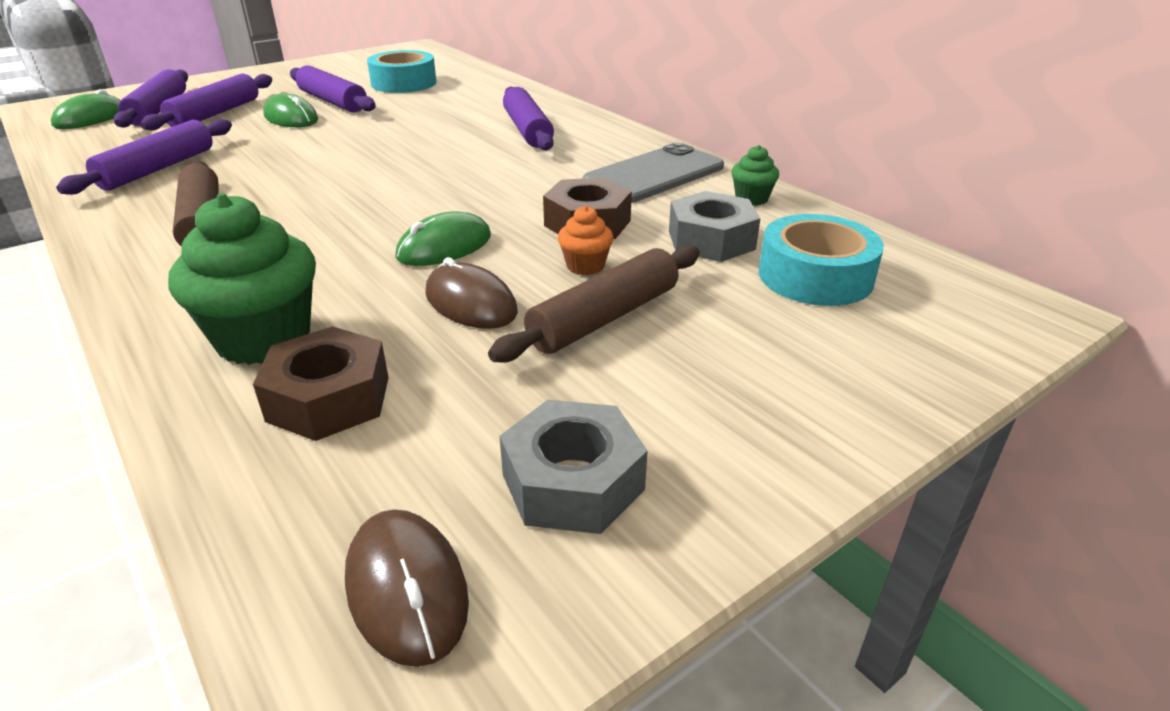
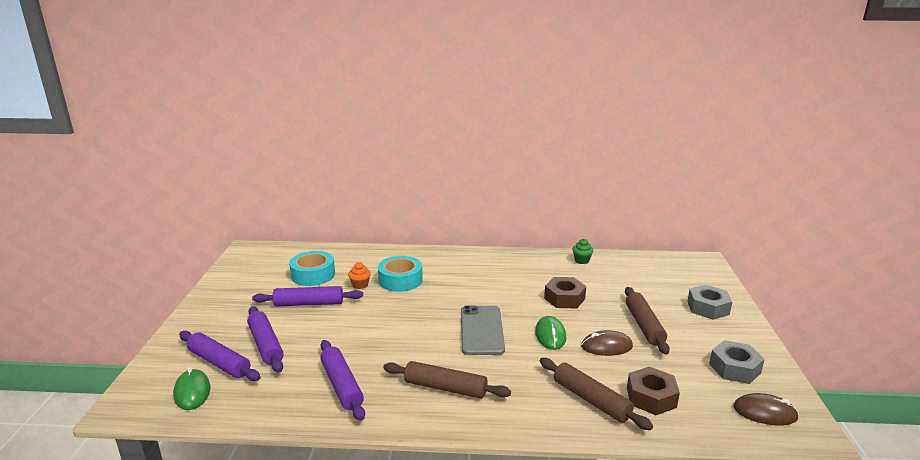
camera: 50 degrees left, 10 degrees down
green cupcake [168,193,316,365] -> brown rolling pin [540,358,653,430]
green mouse [263,93,318,127] -> none
purple rolling pin [503,87,554,151] -> none
orange cupcake [558,206,614,275] -> orange cupcake moved to [348,262,371,289]
grey phone [583,143,724,203] -> grey phone moved to [461,305,505,355]
grey nut [669,191,761,262] -> grey nut moved to [687,285,732,320]
turquoise tape [759,214,884,306] -> turquoise tape moved to [378,256,423,292]

